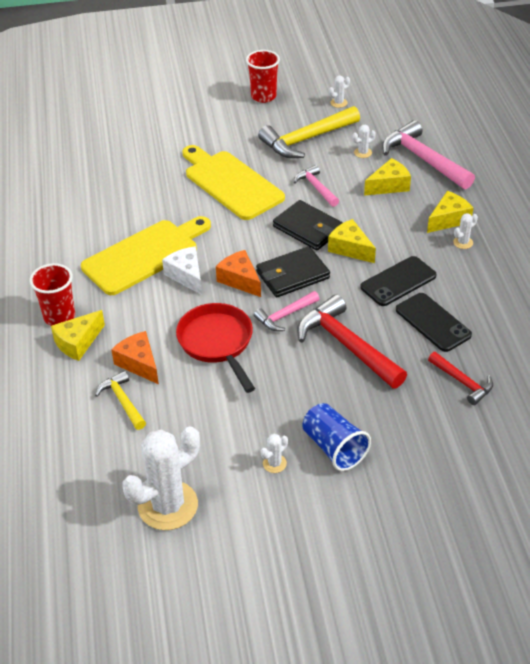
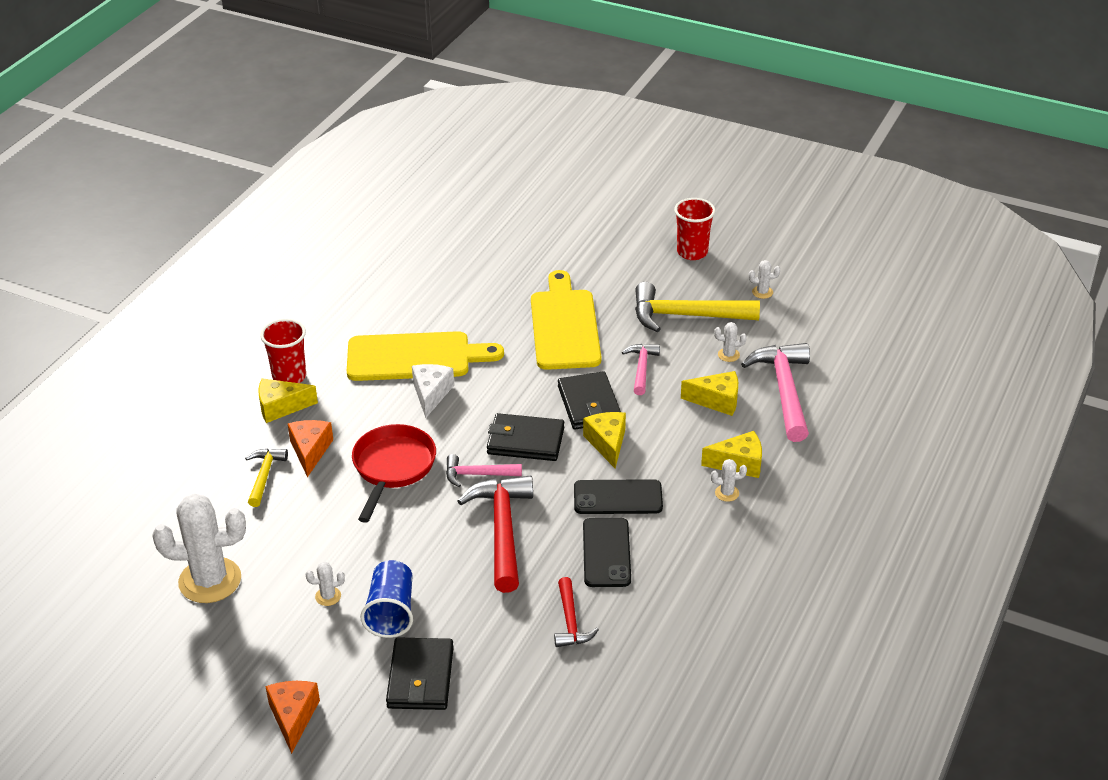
camera: 35 degrees right, 5 degrees down
orange cheese [216,250,261,297] -> orange cheese moved to [265,681,320,754]
none -> black wallet [386,637,454,710]

